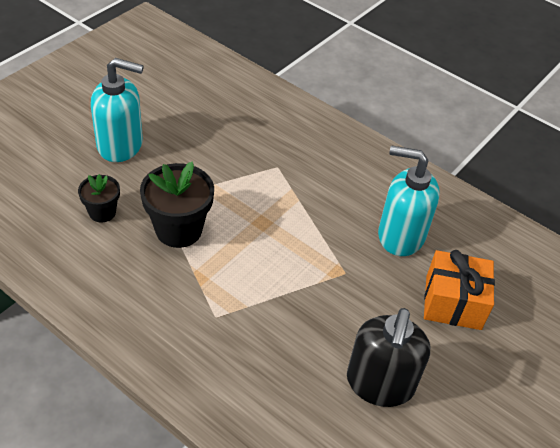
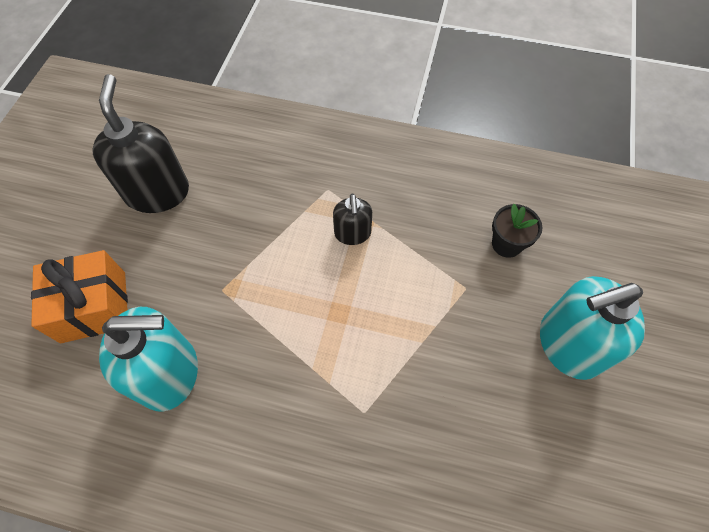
camera: 160 degrees right, 15 degrees up
black flower pot [140,162,214,248] -> none
none -> black soap dispenser [333,194,372,245]

